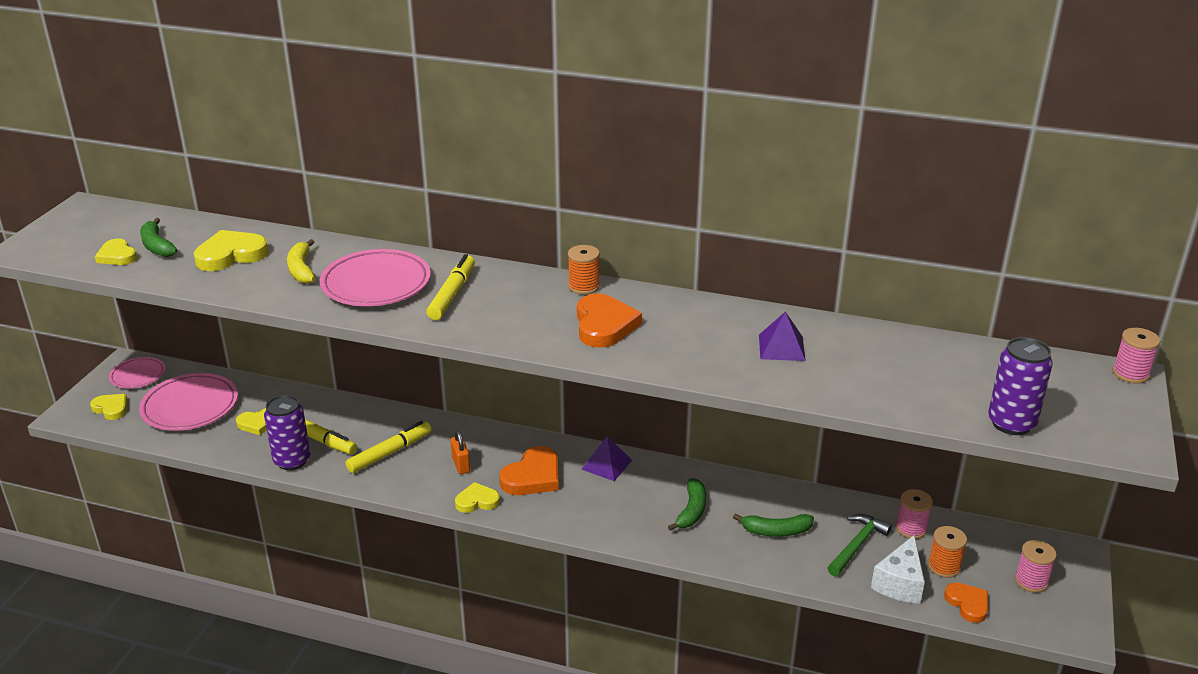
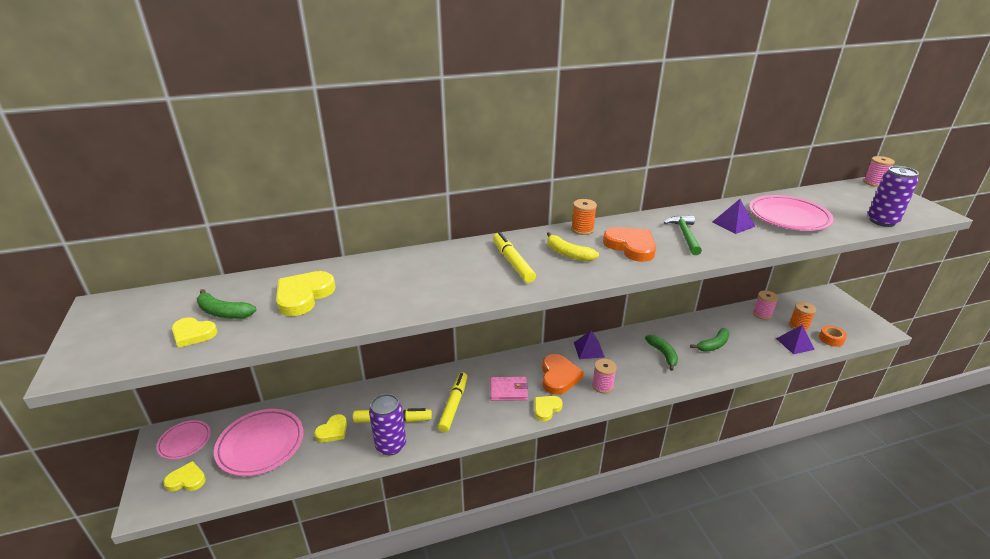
camera: 35 degrees left, 0 degrees up
yellow banana [287,239,315,284] -> yellow banana moved to [547,232,599,261]
pink plate [320,249,431,306] -> pink plate moved to [749,195,834,231]
orange padlock [451,430,470,474] -> pink wallet [490,377,528,401]
green hammer [827,514,892,576] -> green hammer moved to [664,216,702,255]
white cheese [871,535,925,604] -> purple pyramid [776,325,815,354]
orange heart [944,583,988,623] -> orange tape [819,326,847,347]
pink spool [1015,540,1057,593] -> pink spool moved to [592,359,617,393]

